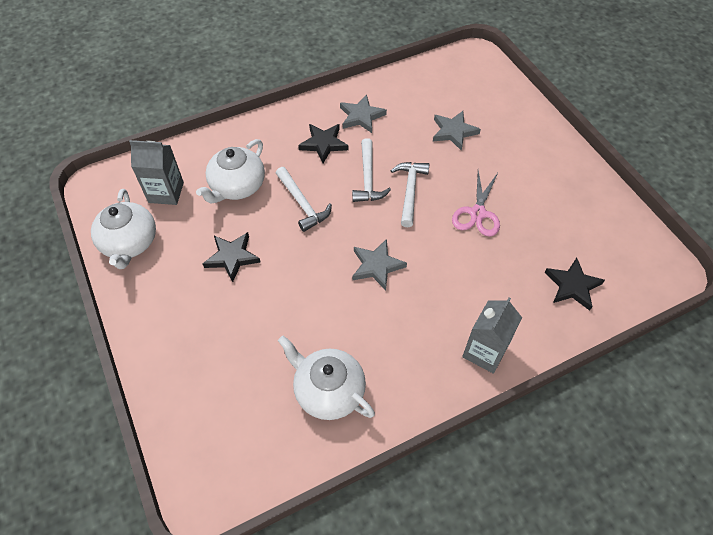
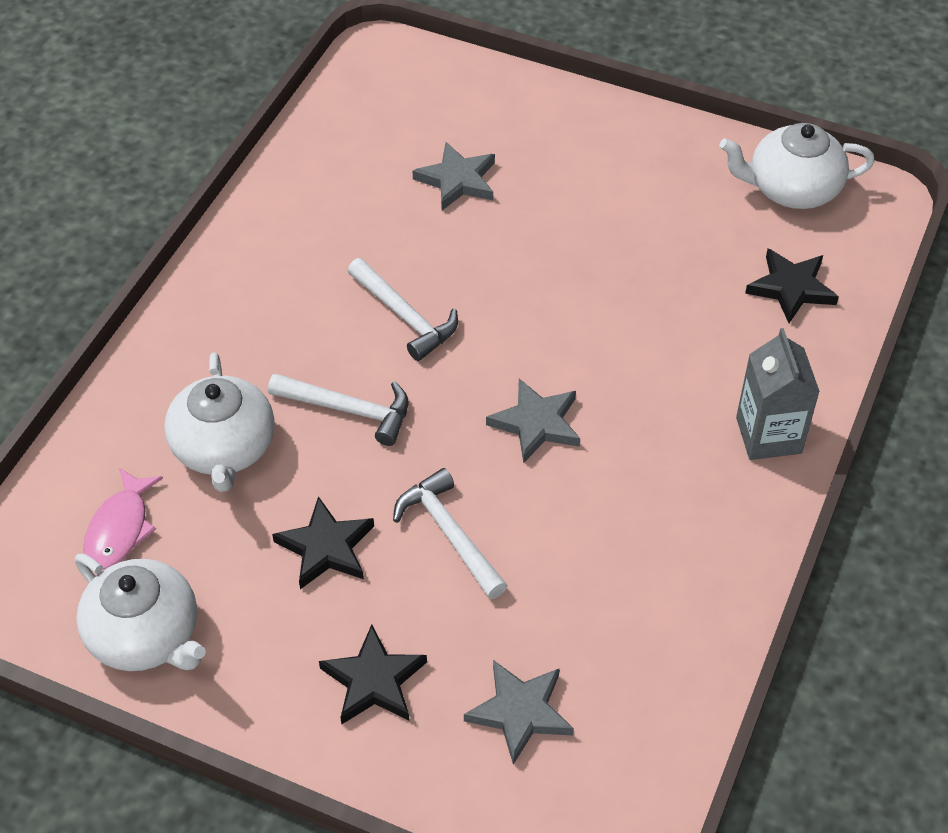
camera: 40 degrees left, 5 degrees down
grey carton [129,140,184,205] -> pink fish [83,468,163,570]
white teapot [278,336,375,420] -> white teapot moved to [719,123,875,209]
black star [298,124,348,163] -> black star moved to [319,624,427,725]
grey star [340,95,387,133] -> grey star moved to [464,660,574,765]
white hammer [391,162,429,227] -> white hammer moved to [393,468,508,599]
pink scissors [452,170,500,237] -> none

